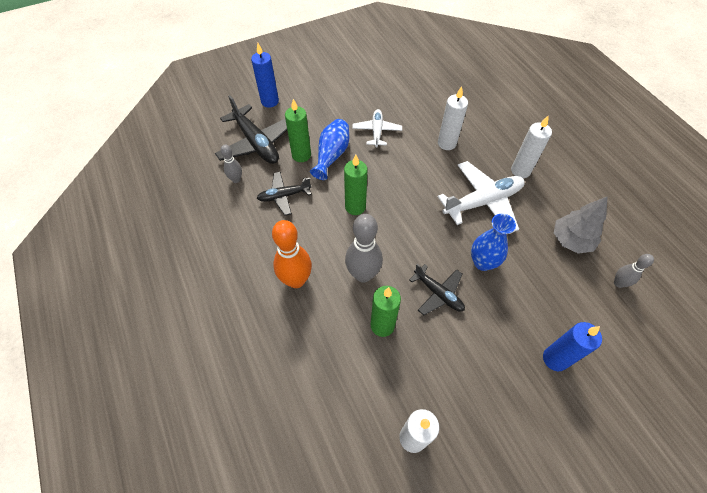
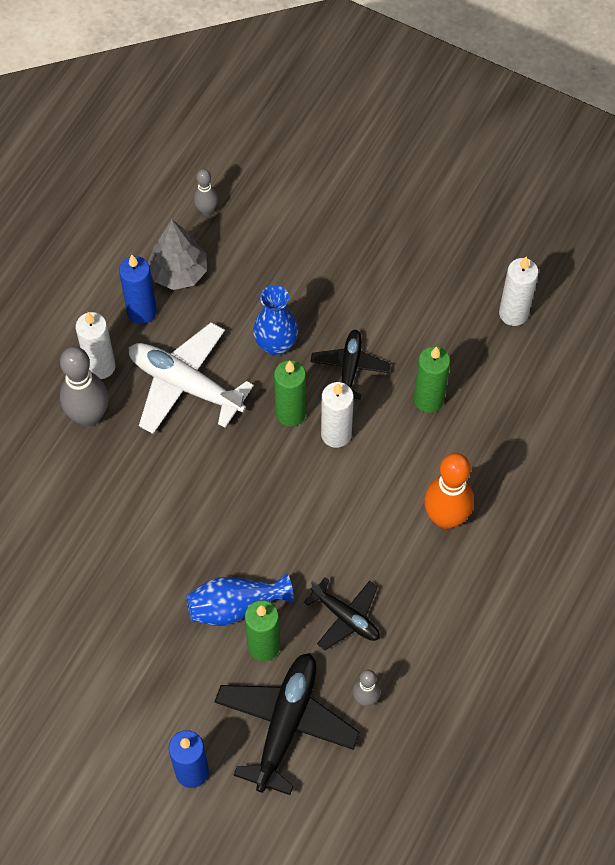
camera: 125 degrees left, 5 degrees up
green candle [344,155,367,215] -> green candle moved to [274,360,306,426]
grey bowling pin [345,214,383,283] -> grey bowling pin moved to [60,346,108,427]
white plane [352,109,402,147] -> none
white candle [438,86,468,150] -> white candle moved to [321,382,354,448]
blue candle [543,322,602,371] -> blue candle moved to [119,255,157,324]

